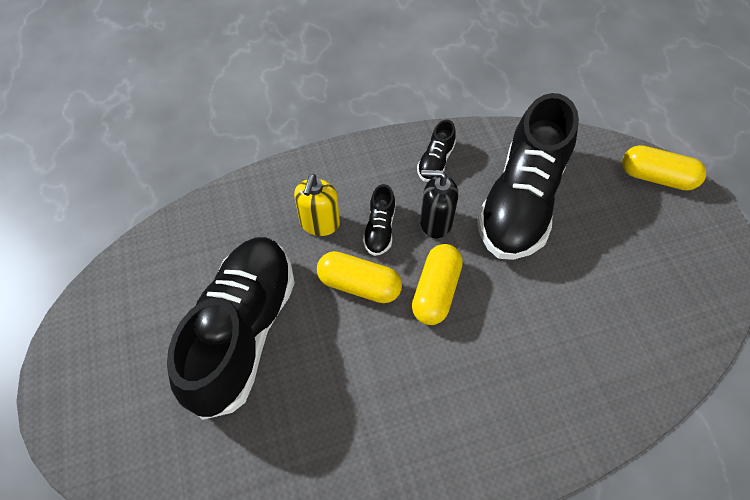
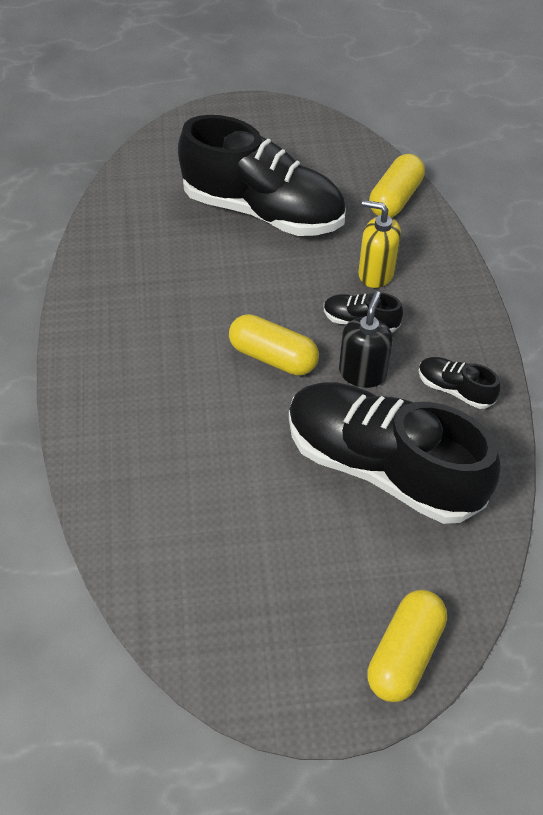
camera: 100 degrees right, 5 degrees down
yellow capsule [317,251,402,303] -> yellow capsule moved to [369,154,425,217]

